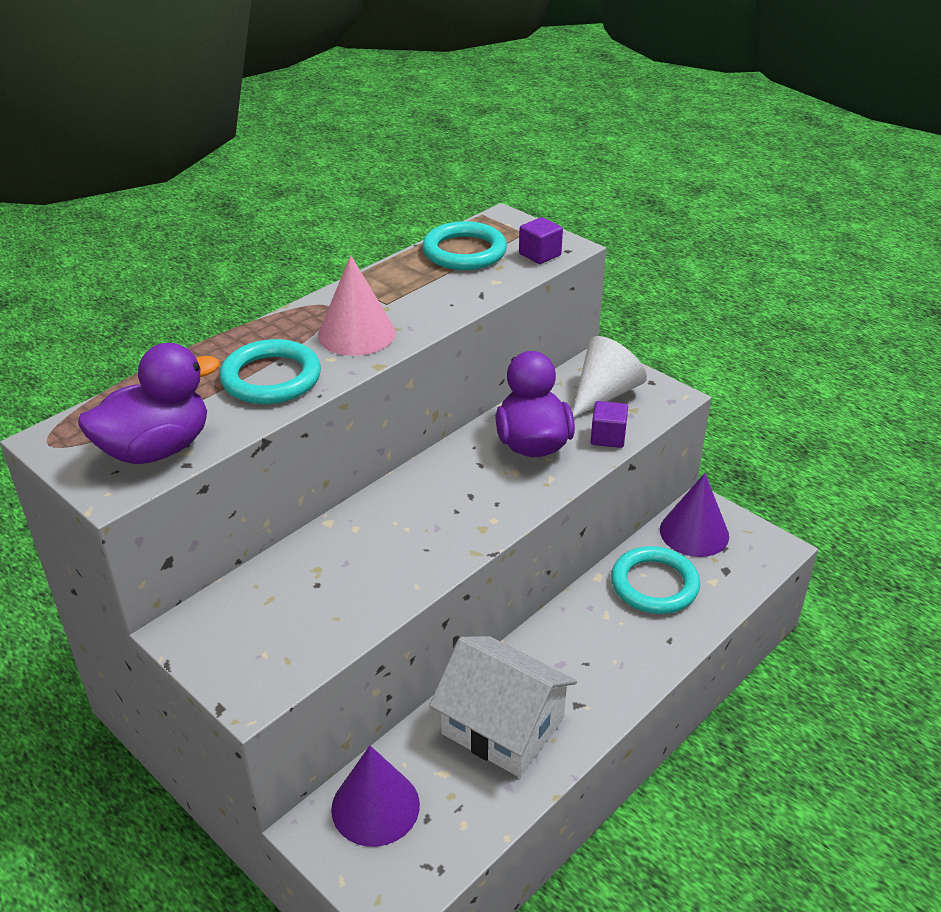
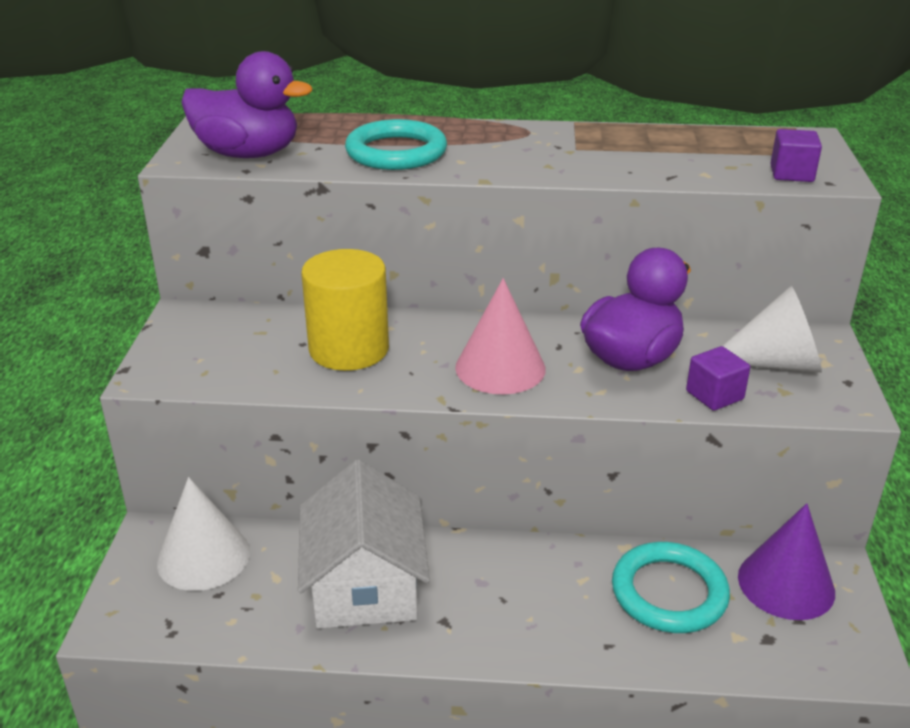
camera: 50 degrees right, 5 degrees down
pink cone [318,255,396,356] -> pink cone moved to [455,278,546,394]
purple cone [331,746,420,847] -> white cone [157,477,250,591]
turquoise ring [422,221,507,270] -> none
none -> yellow cylinder [301,249,389,371]

